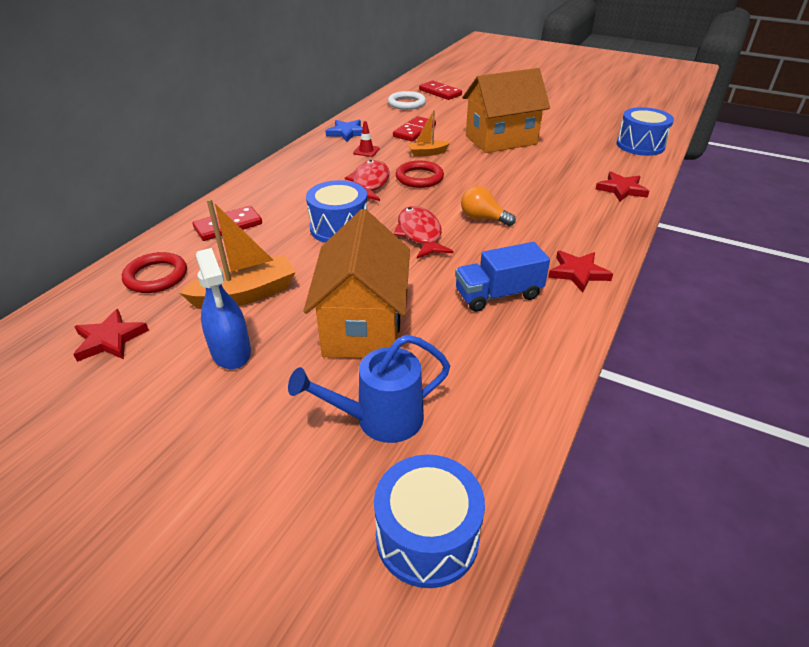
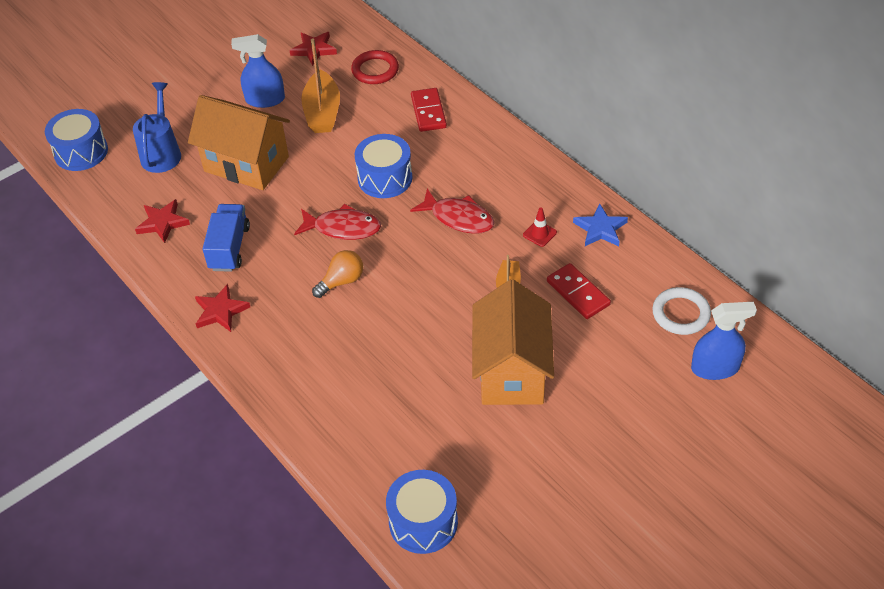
camera: 115 degrees right, 10 degrees up
red ring [396,161,444,188] -> none
red domino [419,81,462,100] -> blue spray bottle [691,302,757,380]
red star [595,172,649,202] -> red star moved to [135,199,190,243]

